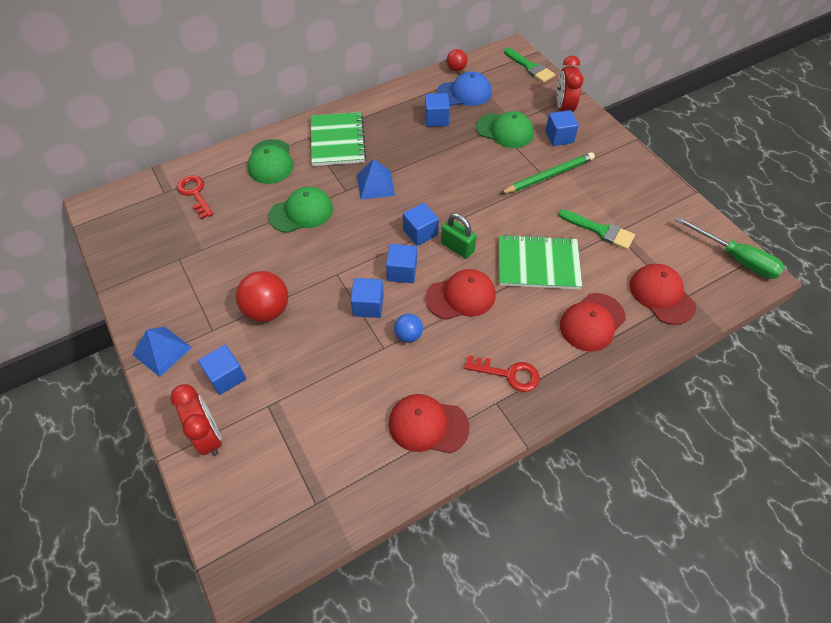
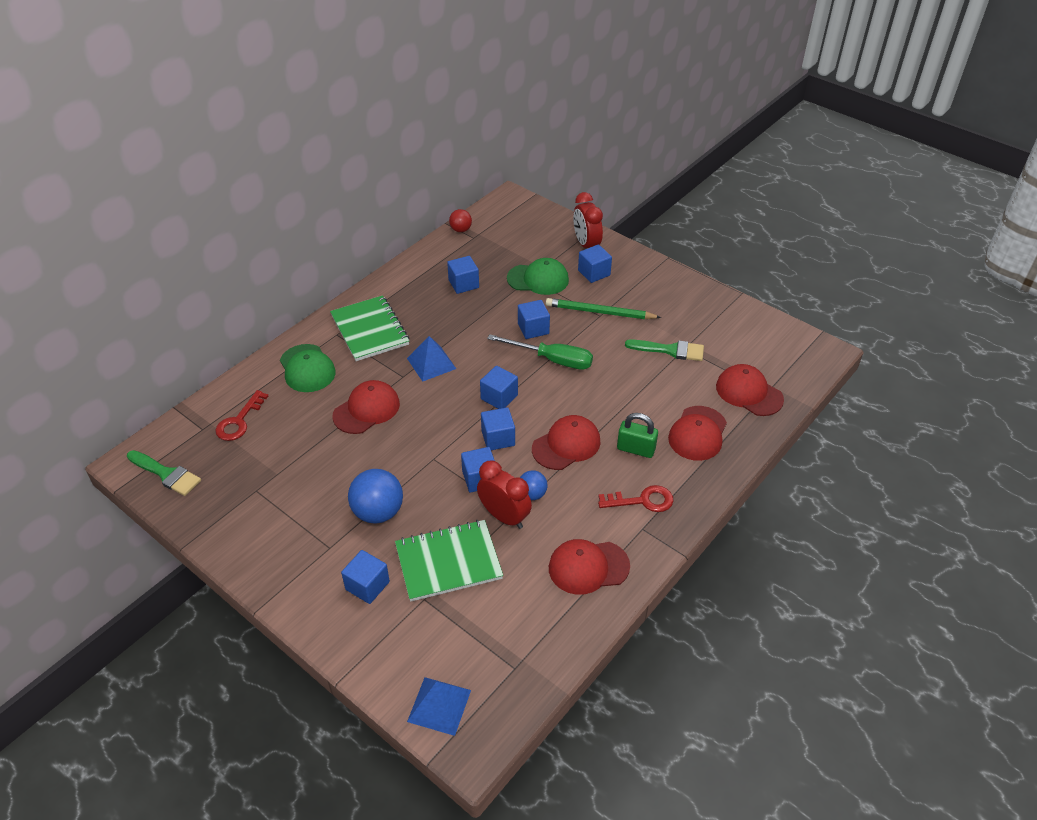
camera: 20 degrees left, 10 degrees down
blue pyramid [132,327,192,377] -> blue pyramid moved to [407,677,471,736]
red clock [170,384,222,456] -> red clock moved to [477,460,532,529]
red key [177,175,213,219] -> red key turned 105 degrees counterclockwise [215,390,268,441]
red ball [236,271,289,322] -> blue ball [348,469,403,524]
green cap [269,187,333,233] -> red cap [333,380,400,434]
blue cap [436,71,492,106] -> none
green padlock [441,213,477,259] -> green padlock moved to [617,413,658,458]
green notebook [499,234,582,290] -> green notebook moved to [395,520,503,602]
green pencil [500,152,595,194] -> green pencil turned 120 degrees counterclockwise [546,298,661,319]
green brush [504,48,555,83] -> green brush moved to [127,450,201,496]
green screwdriver [675,216,785,279] -> green screwdriver moved to [487,334,593,370]
none -> blue cube [518,300,550,339]

